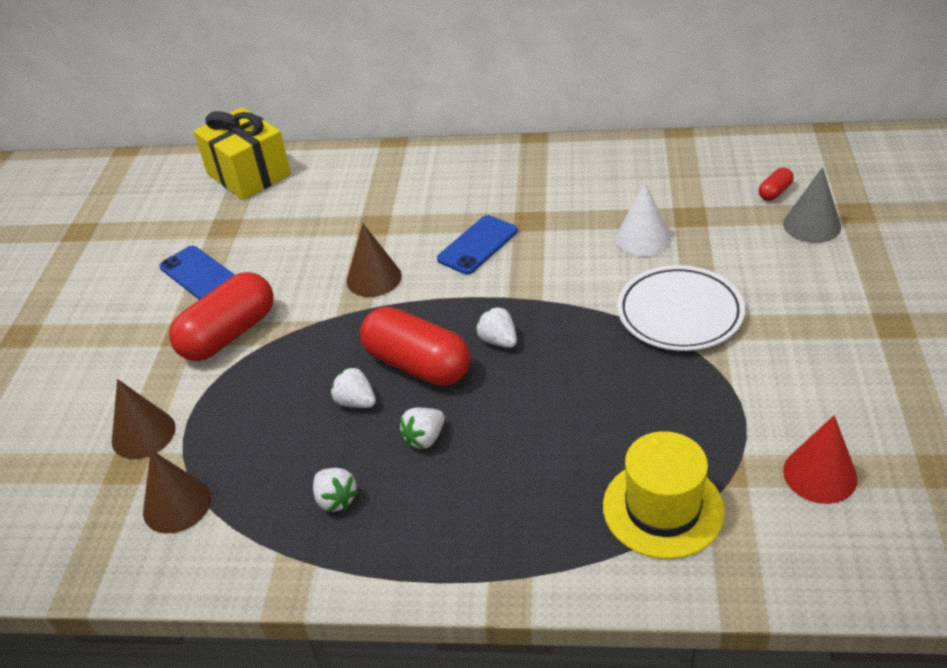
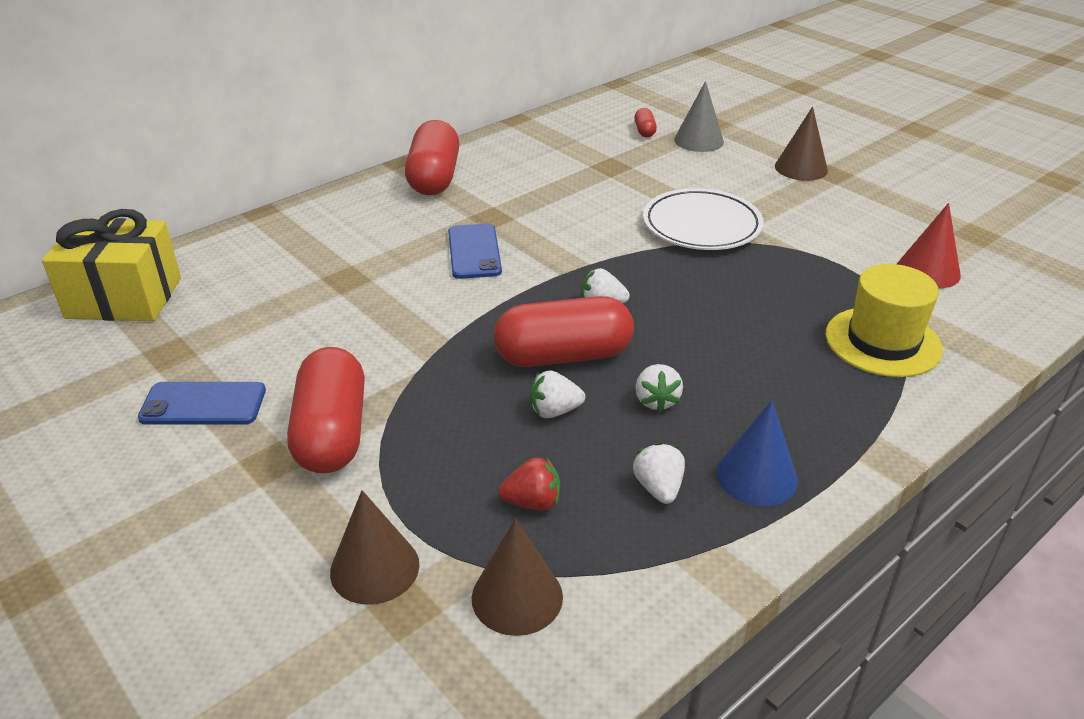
camera: 50 degrees left, 5 degrees down
white strawberry [313,468,359,512] -> white strawberry turned 105 degrees counterclockwise [633,442,685,504]
brown cone [347,223,402,297] -> brown cone moved to [775,107,828,181]
white cone [615,182,671,257] -> none
none -> red capsule [405,120,459,195]
none -> red strawberry [498,457,560,510]
none -> blue cone [717,400,798,506]

